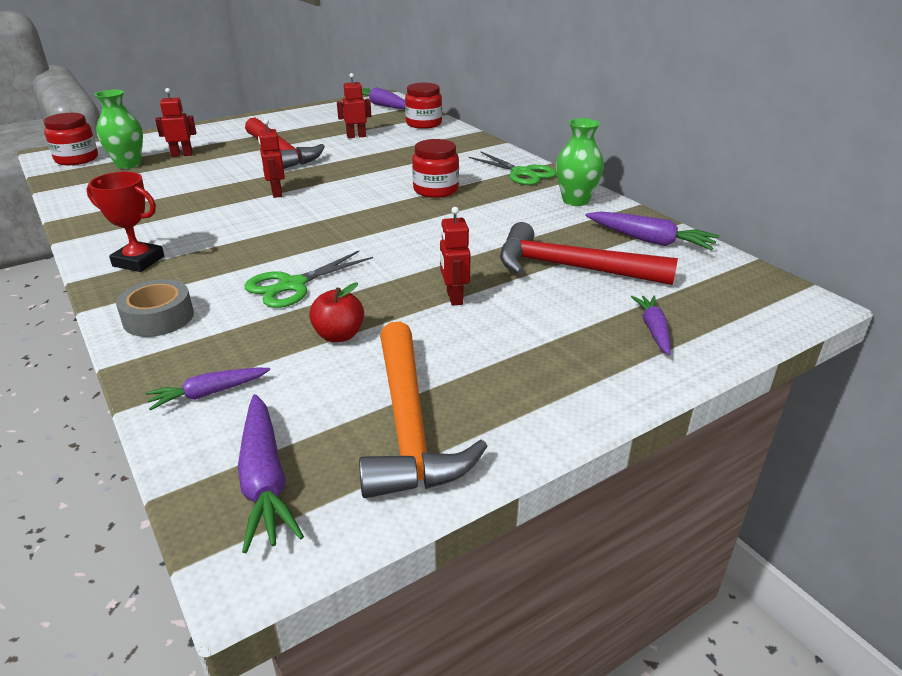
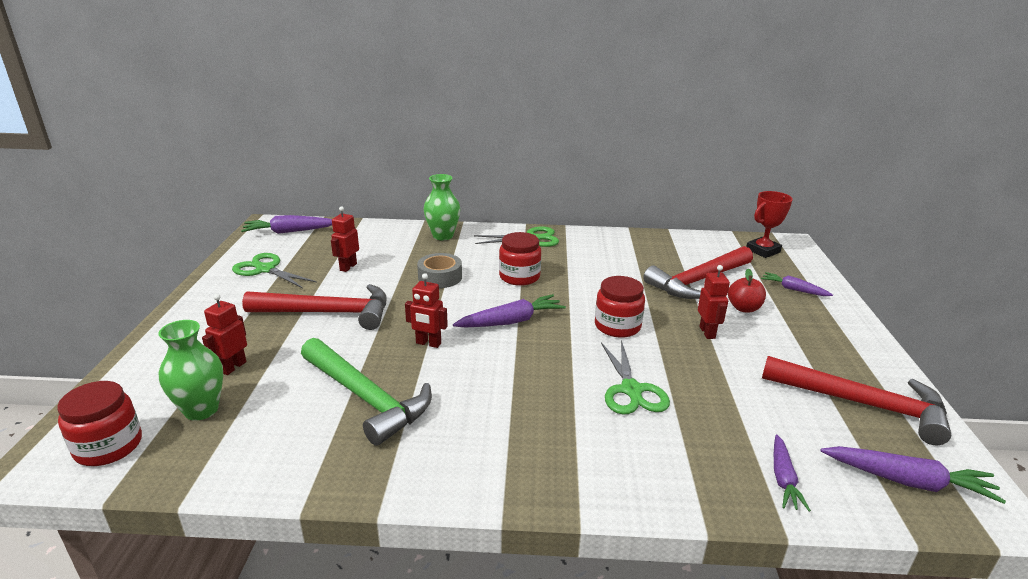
camera: 55 degrees left, 5 degrees down
red trophy [86,172,164,272] -> red trophy moved to [746,191,793,258]
grey tape [116,279,194,337] -> grey tape moved to [417,253,462,288]
red apple [309,282,364,342] -> red apple moved to [728,268,766,312]
orange hammer [359,321,488,498] -> red hammer [762,356,951,445]
red jar [405,83,442,129] -> red jar moved to [595,276,645,338]
red robot [440,207,471,306] -> red robot turned 120 degrees counterclockwise [698,265,730,339]
green vase [556,118,604,206] -> green vase moved to [424,174,460,240]
purple carrot [585,211,719,250] -> purple carrot moved to [453,294,566,328]
none -> green scissors [232,253,317,288]
none -> green hammer [301,338,432,446]

